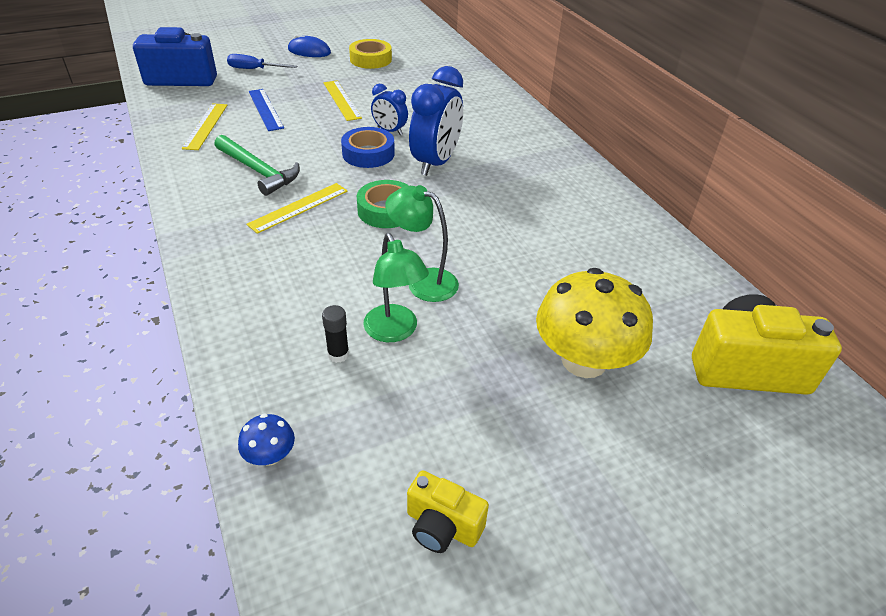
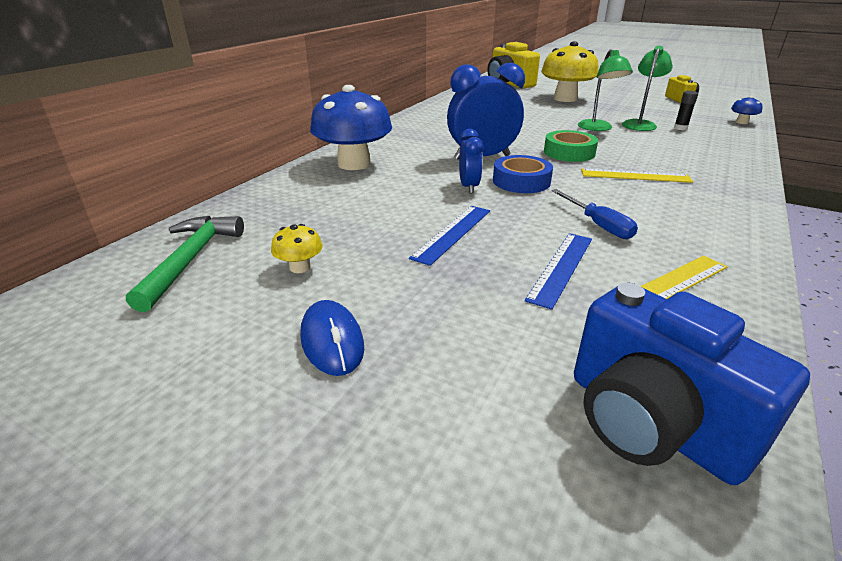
camera: 125 degrees left, 10 degrees down
green hammer [214,135,300,196] -> green hammer moved to [126,216,244,312]
blue screwdriver [227,54,297,69] -> blue screwdriver moved to [552,189,638,239]
yellow ruler [323,81,362,121] -> blue ruler [409,206,490,266]
yellow tape [349,39,392,69] -> yellow mushroom [271,224,323,273]
none -> blue mushroom [310,85,392,170]

